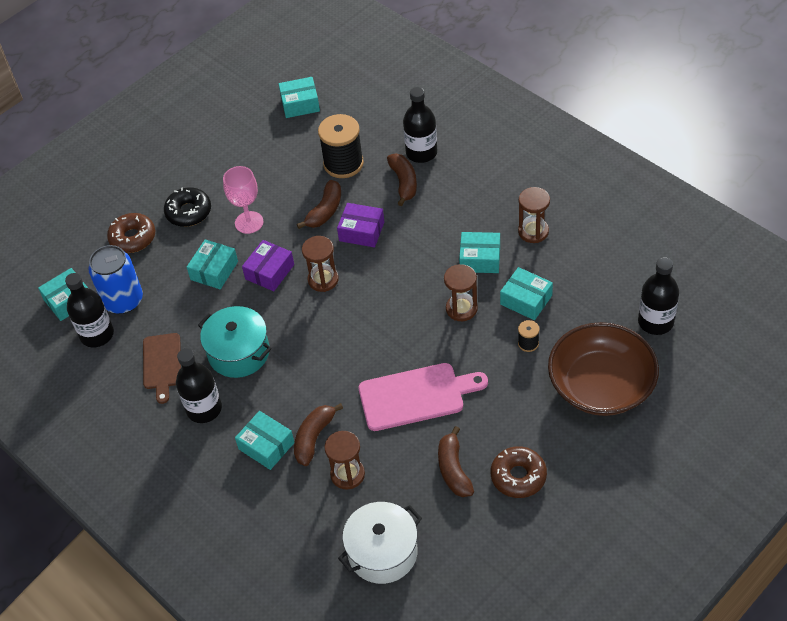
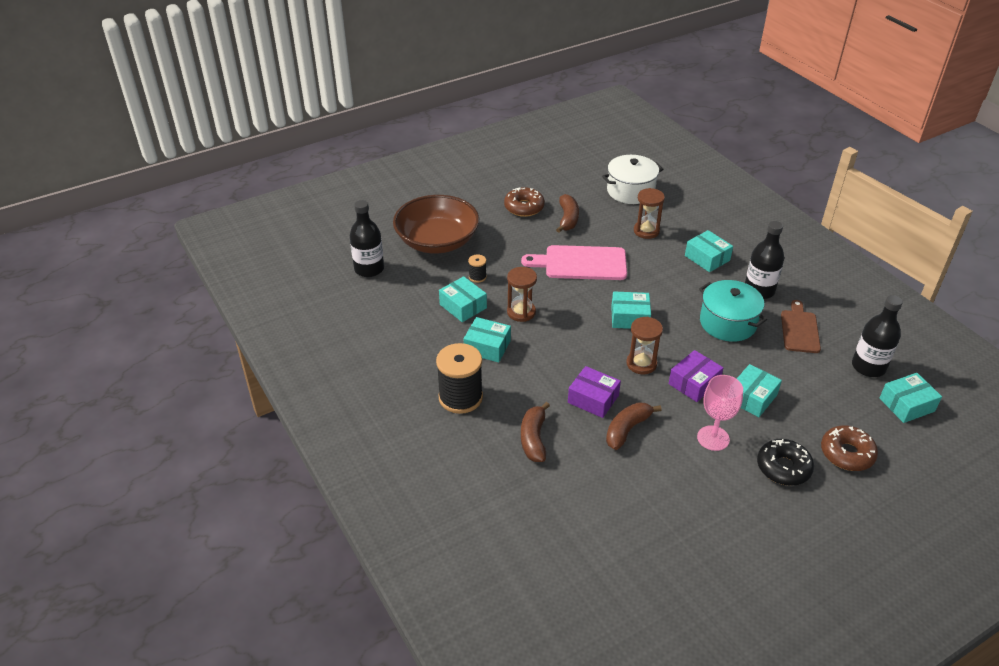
camera: 170 degrees left, 10 degrees down
blue can [88,245,143,314] -> none
turquoise box [279,77,320,118] -> turquoise box moved to [611,291,651,329]
brown banana [294,403,343,466] -> none
black spool [318,114,364,178] -> black spool moved to [436,343,483,414]
black bottle [403,87,437,163] -> none
brown hourglass [518,187,550,243] -> none

